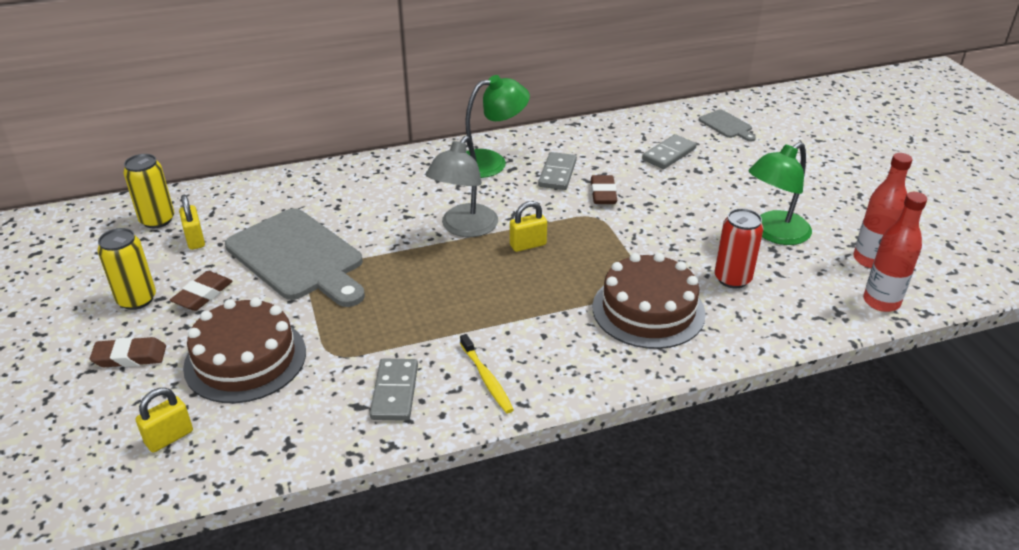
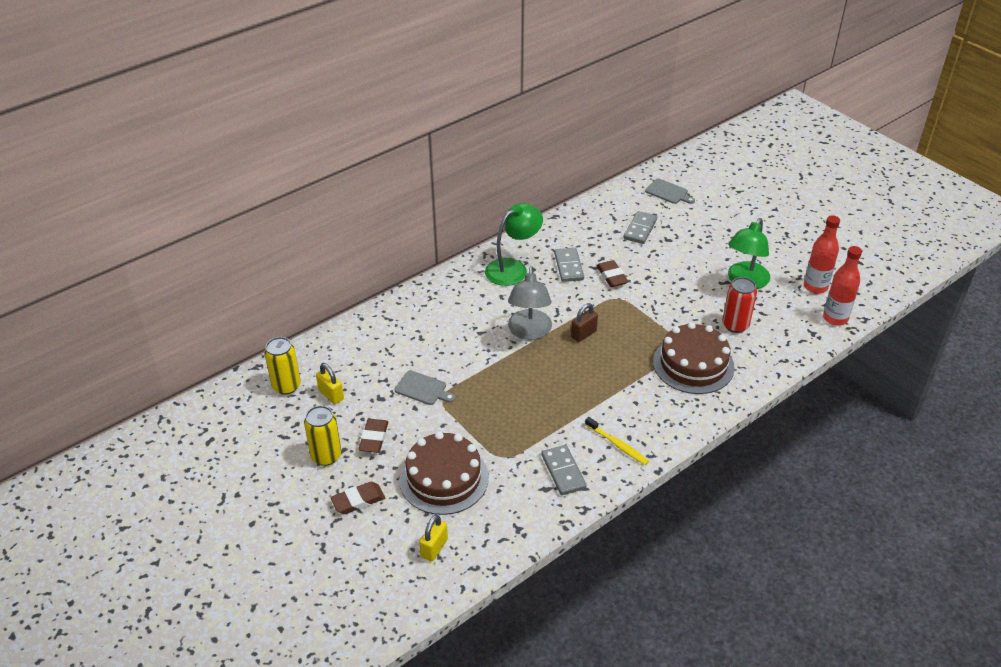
camera: 20 degrees left, 5 degrees up
grey cutting board [225,208,365,307] -> grey cutting board [395,370,455,405], size x0.45
yellow padlock [510,201,547,252] -> brown padlock [571,303,598,342]

